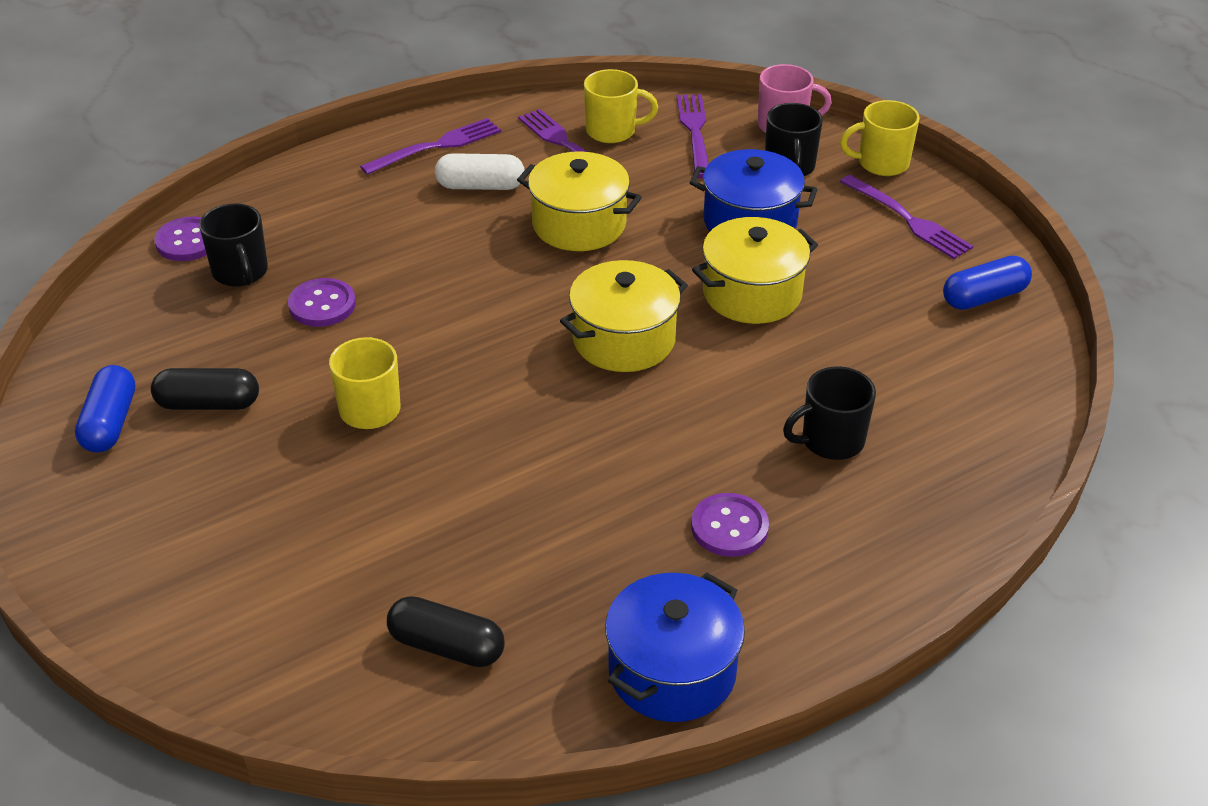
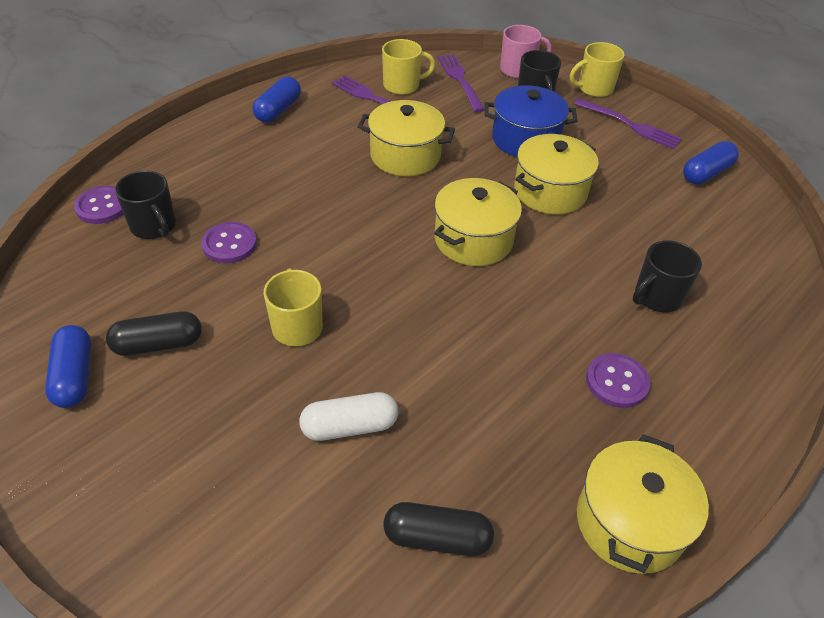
camera: 15 degrees left, 5 degrees up
purple fork [360,118,501,175] -> blue capsule [253,76,301,123]
white capsule [435,153,525,190] -> white capsule moved to [299,392,398,441]
blue pot [605,572,745,722] -> yellow pot [577,434,709,574]

